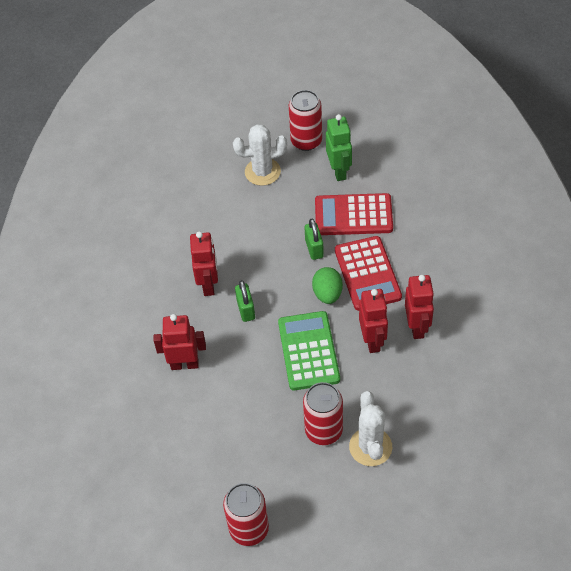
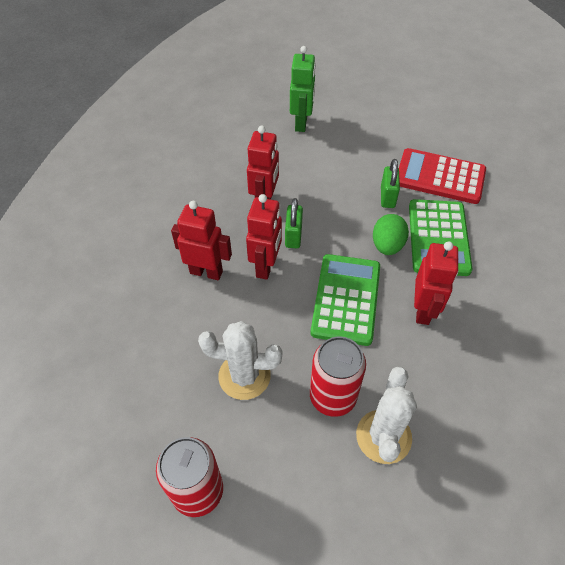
camera: 15 degrees right, 0 degrees up
white cactus [233,124,287,186] -> white cactus moved to [198,321,283,400]
red can [289,90,322,151] -> none
green robot [326,114,352,181] -> green robot moved to [290,46,316,132]
red calculator [335,236,402,311] -> green calculator [409,199,473,276]
red robot [405,275,434,339] -> red robot moved to [246,194,282,280]

